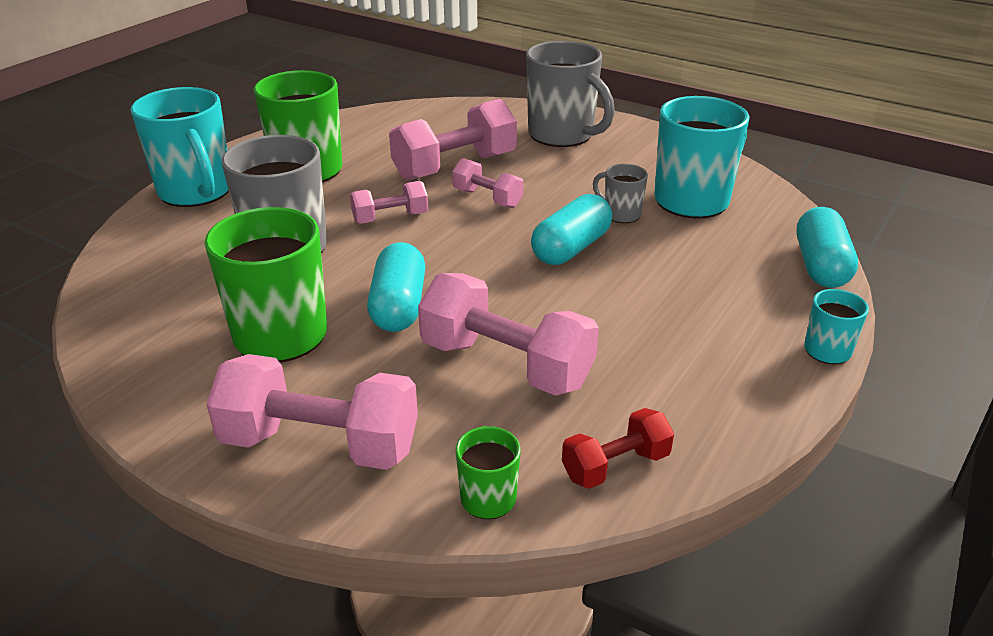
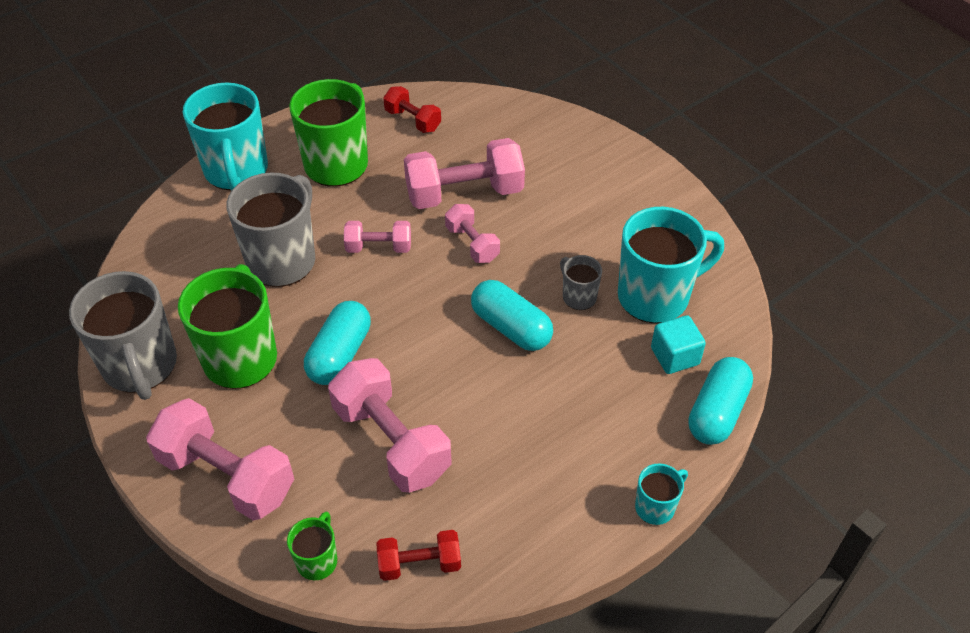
camera: 20 degrees right, 15 degrees up
grey mug [526,41,615,147] -> grey mug moved to [69,271,177,400]
turquoise capsule [531,194,612,265] -> turquoise capsule turned 75 degrees clockwise [471,280,553,351]
none -> red dumbbell [383,86,441,133]
none -> turquoise cube [651,315,706,374]

